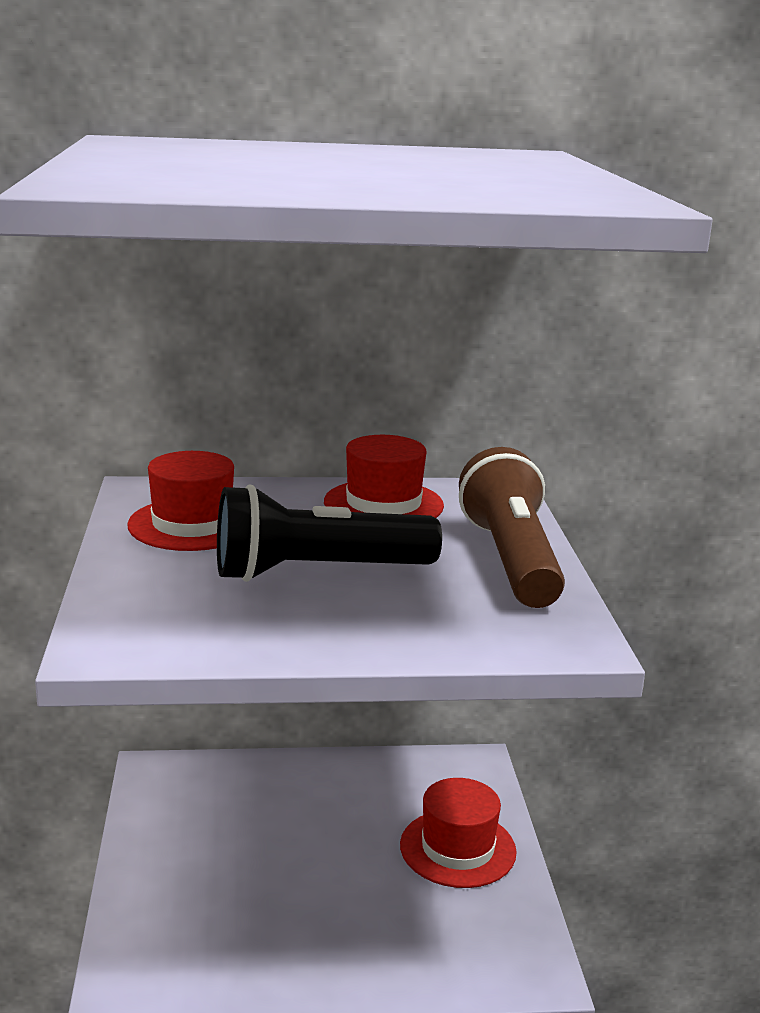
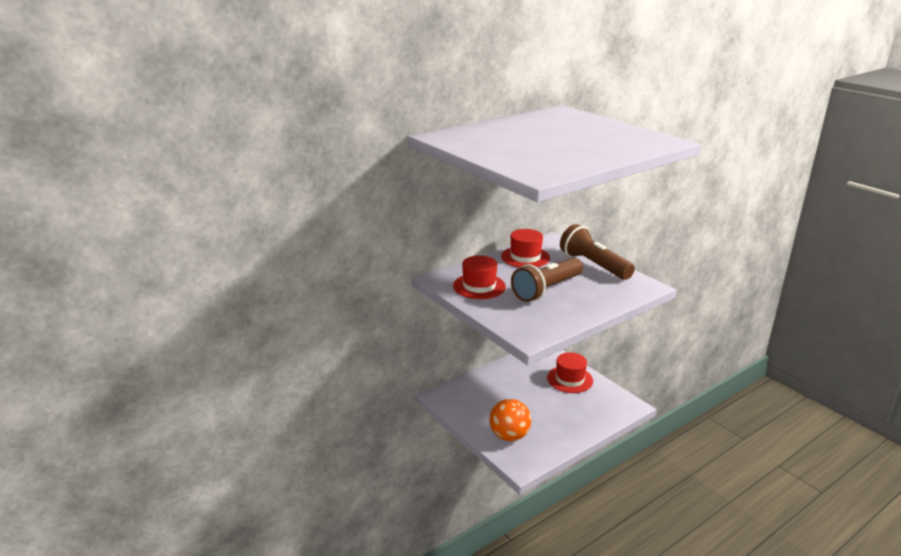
camera: 30 degrees left, 5 degrees up
black flashlight [217,484,442,582] -> brown flashlight [511,257,583,302]
none -> orange ball [489,399,531,441]

